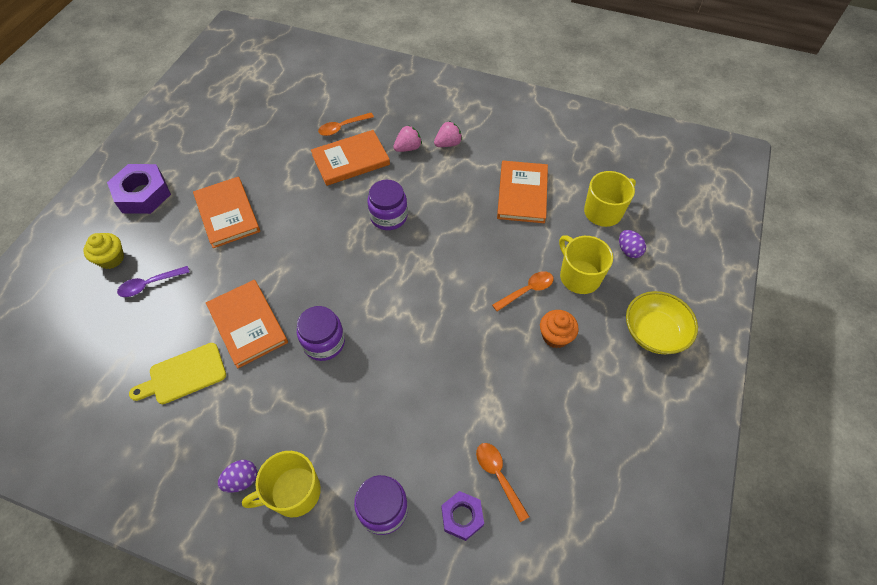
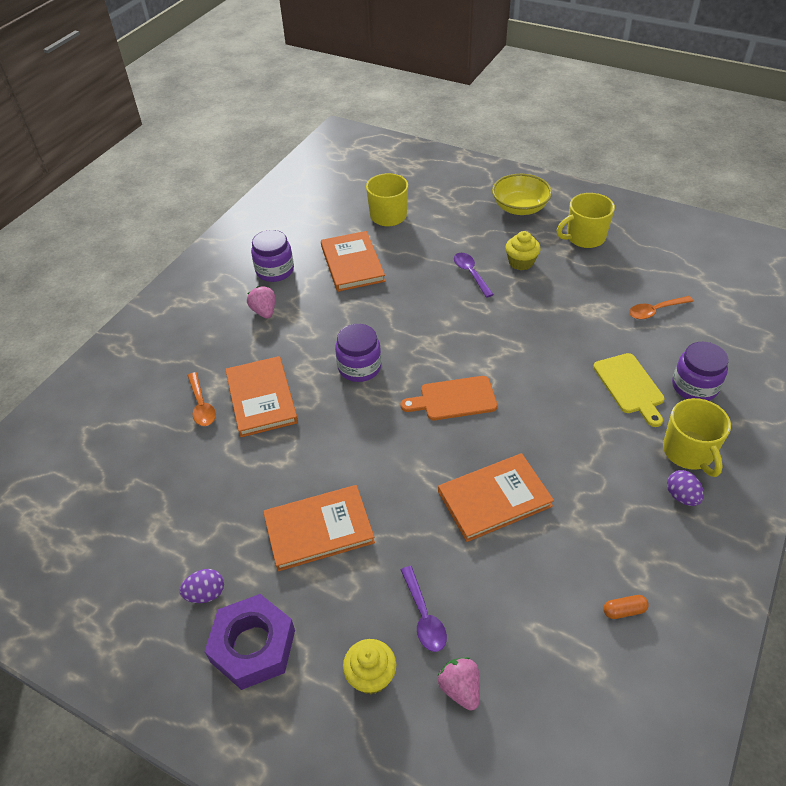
camera: 80 degrees left, 10 degrees down
yellow cutting board [129,343,226,404] -> yellow cutting board moved to [593,353,665,427]
purple jar [297,306,345,361] -> purple jar moved to [251,230,294,282]
pink strawberry [394,125,422,152] -> pink strawberry moved to [438,657,480,711]
purple nut [441,491,484,541] -> none
orange spoon [492,271,554,312] -> purple spoon [454,253,494,298]
orange book [497,161,548,223] -> orange book turned 60 degrees clockwise [321,231,385,292]
orange cupcake [540,310,579,348] -> yellow cupcake [505,231,541,270]
yellow mug [559,236,613,294] -> yellow mug moved to [557,193,615,248]
purple egg [619,230,646,258] -> purple egg moved to [180,569,224,603]
none -> orange cutting board [401,376,497,420]
none -> orange capsule [603,595,649,619]

